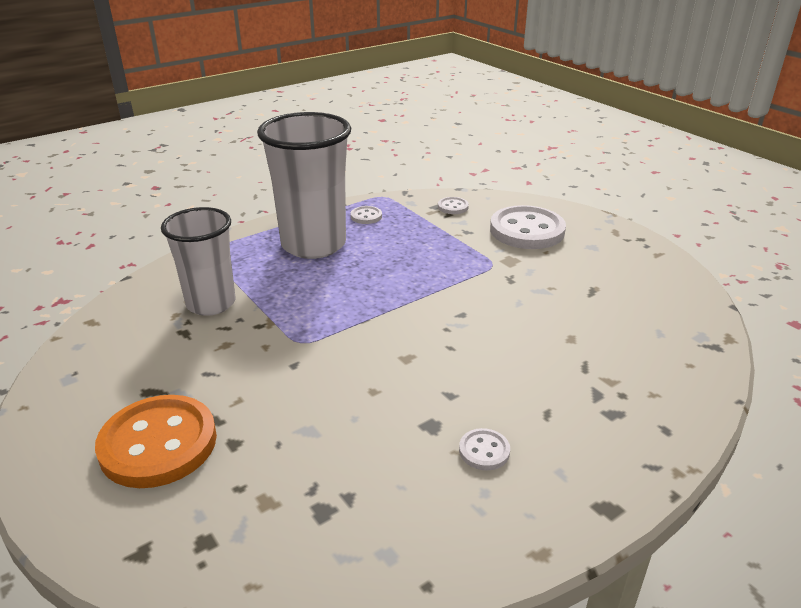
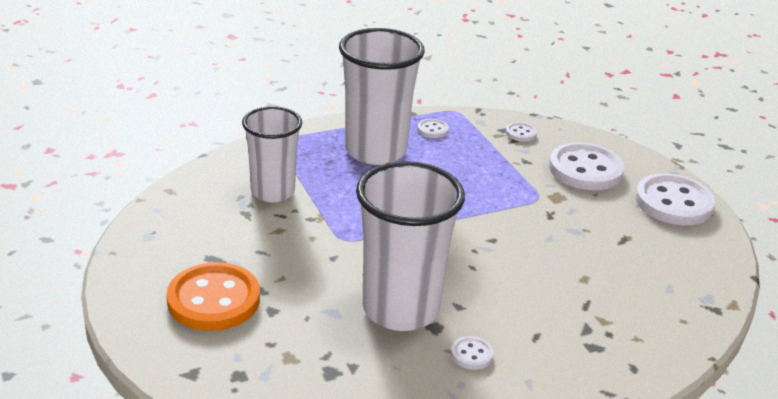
camera: 10 degrees right, 0 degrees up
none -> white cup [356,161,465,331]
none -> white button [635,174,715,225]

